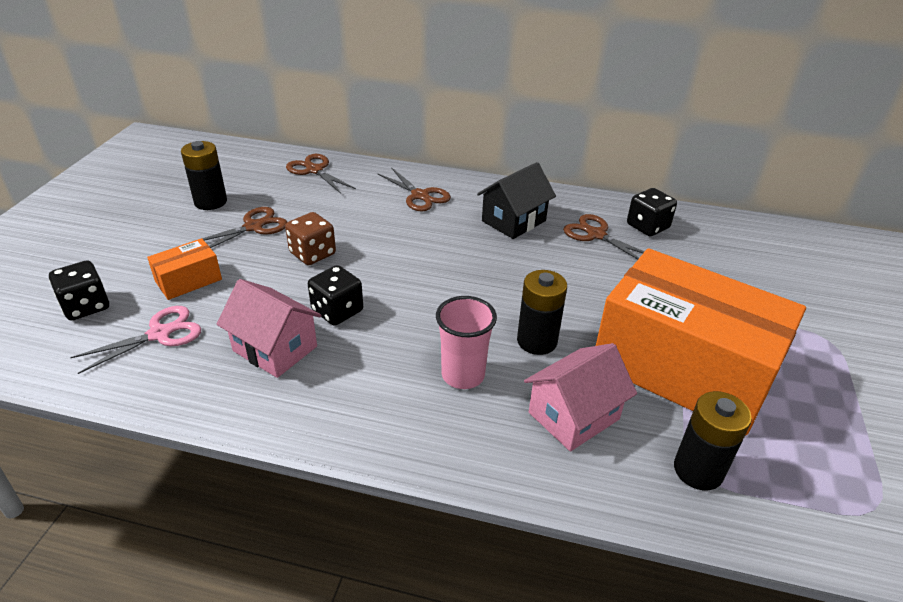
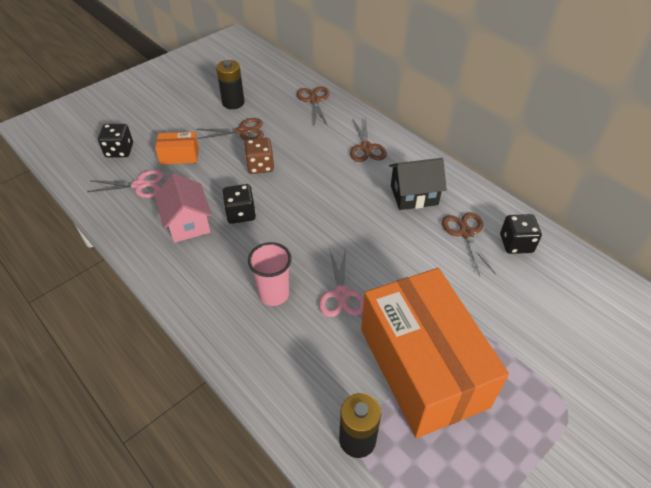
camera: 35 degrees right, 10 degrees up
black battery [517,270,567,355] -> pink scissors [319,248,364,317]
pink house [524,343,637,451] -> none

